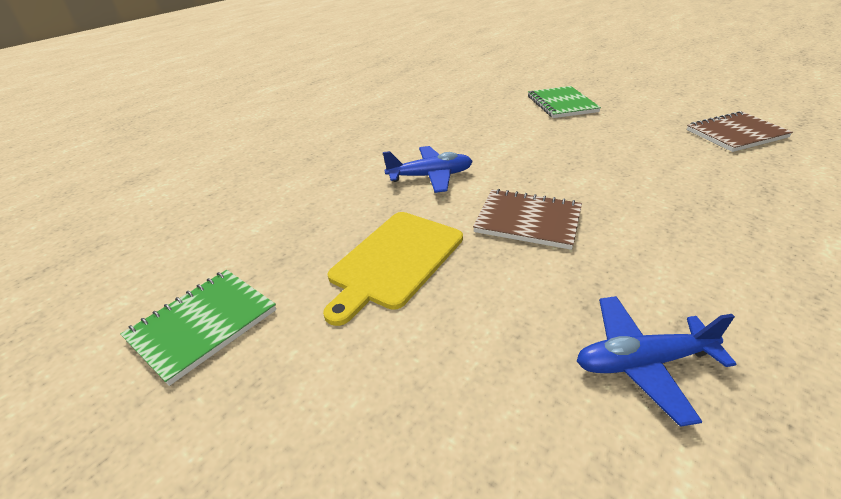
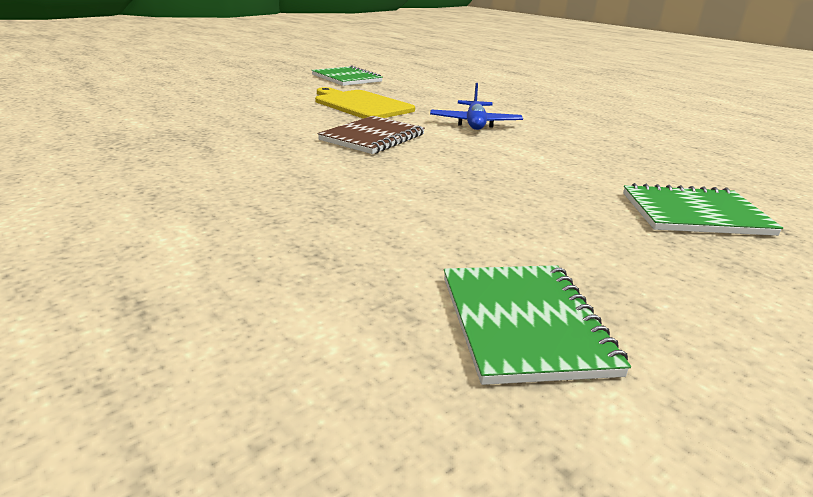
camera: 100 degrees right, 10 degrees down
blue plane [577,296,736,427] -> none
brown notebook [687,111,793,152] -> green notebook [444,265,631,385]

